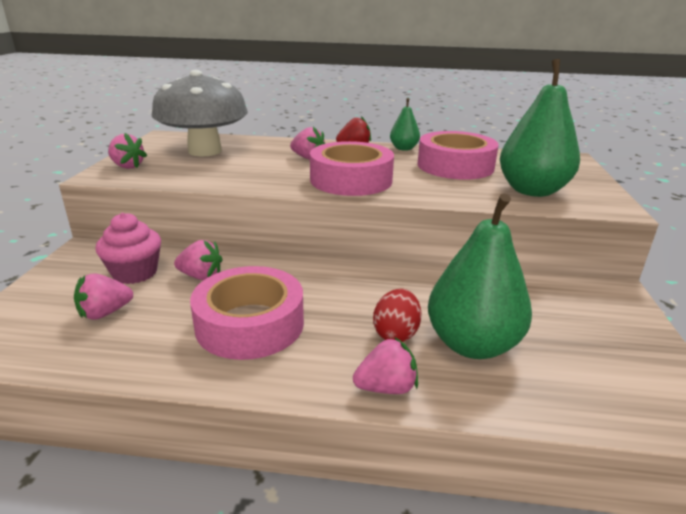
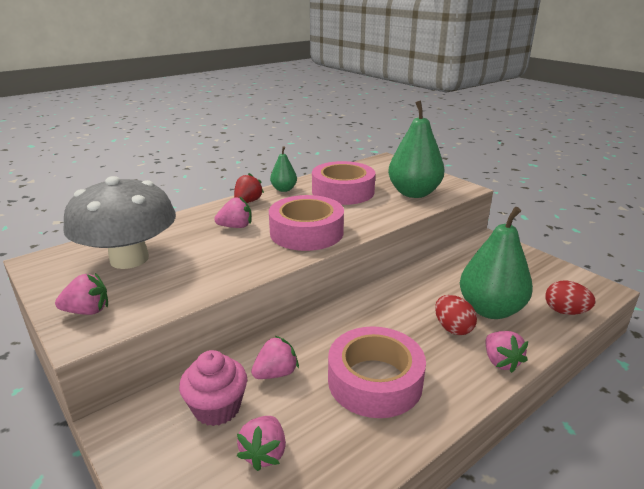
camera: 45 degrees left, 0 degrees up
pink strawberry [353,337,418,394] -> pink strawberry turned 135 degrees clockwise [485,331,528,373]
none -> red egg [545,280,595,315]

